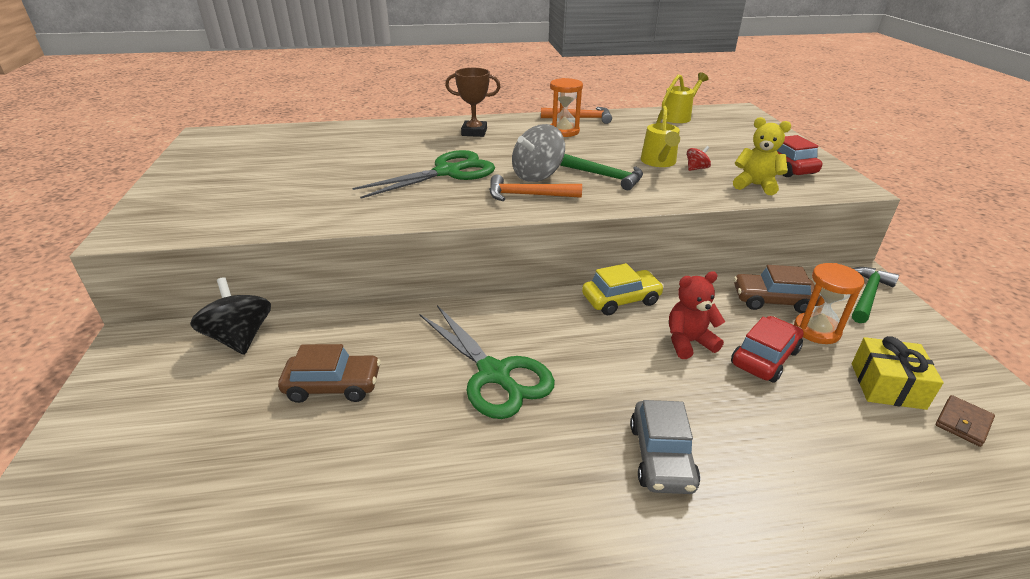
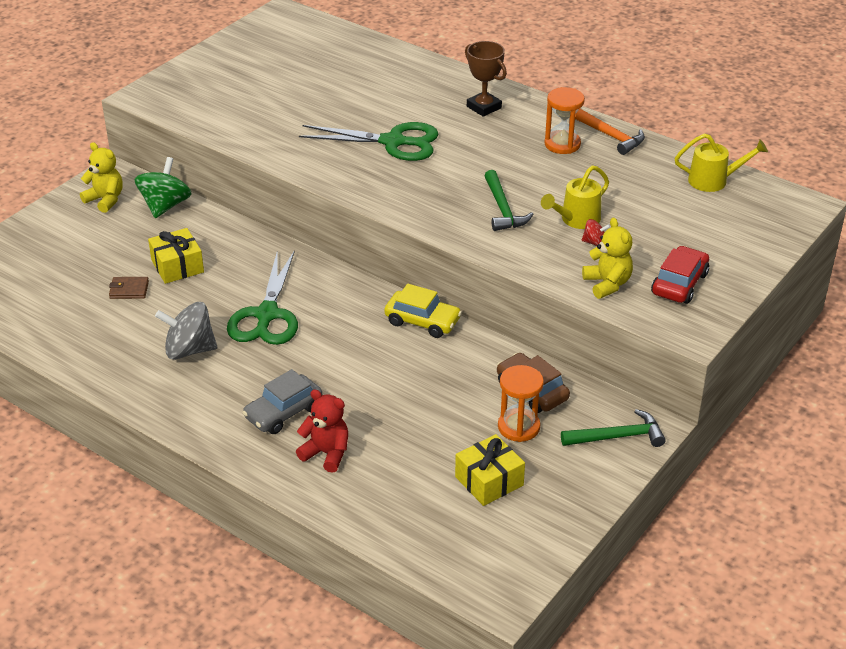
camera: 45 degrees right, 5 degrees up
black spinning top [190,277,271,355] -> green spinning top [134,157,192,218]
brown car [278,344,381,403] -> yellow gift [148,228,204,284]
orange hammer [489,175,582,201] -> none
grey spinning top [512,124,565,182] -> grey spinning top moved to [155,302,217,360]
red teddy bear [669,271,725,359] -> red teddy bear moved to [296,389,348,473]
red car [731,316,803,383] -> none
brown wallet [936,395,995,447] -> brown wallet moved to [109,277,149,299]
none -> yellow teddy bear [80,142,123,213]

